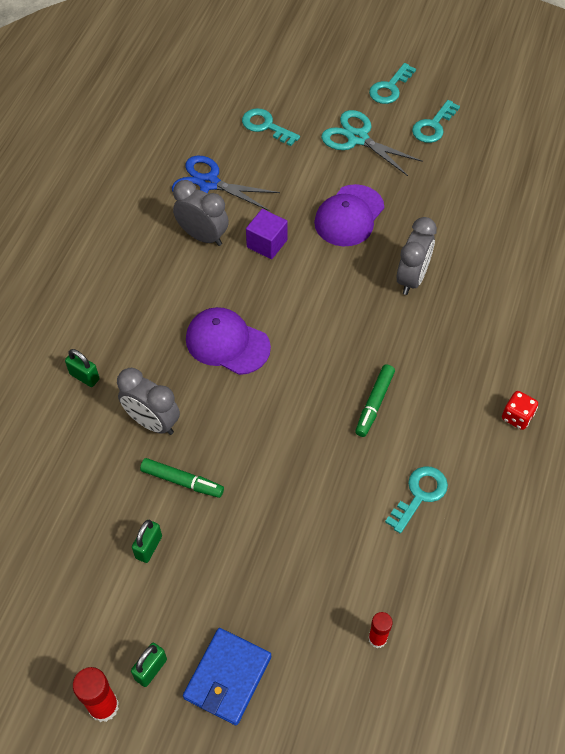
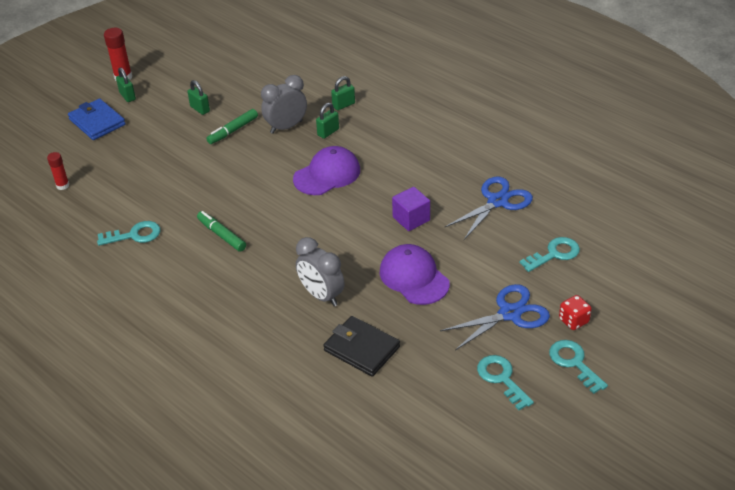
camera: 115 degrees right, 15 degrees down
grey clock [173,180,229,246] -> none
turquoise scissors [321,110,423,176] -> blue scissors [440,284,550,350]
turquoise key [385,466,448,534] -> turquoise key turned 75 degrees counterclockwise [97,221,160,246]
red dice [502,391,538,430] -> red dice moved to [559,295,591,330]
none -> green padlock [316,103,339,139]
none -> black wallet [323,316,400,377]

